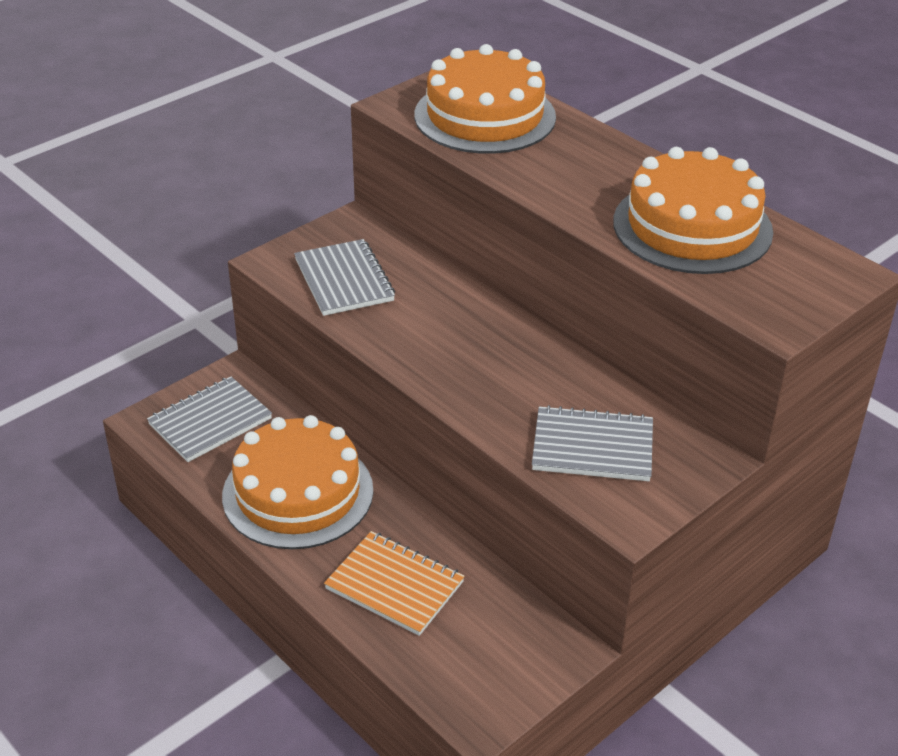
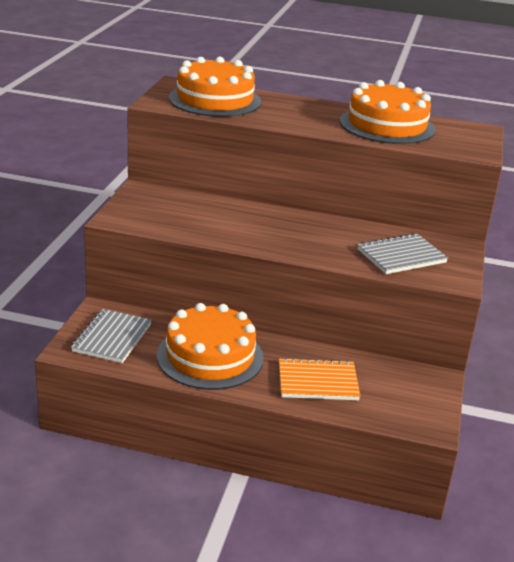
camera: 35 degrees left, 10 degrees down
grey notebook [294,239,395,316] -> none

